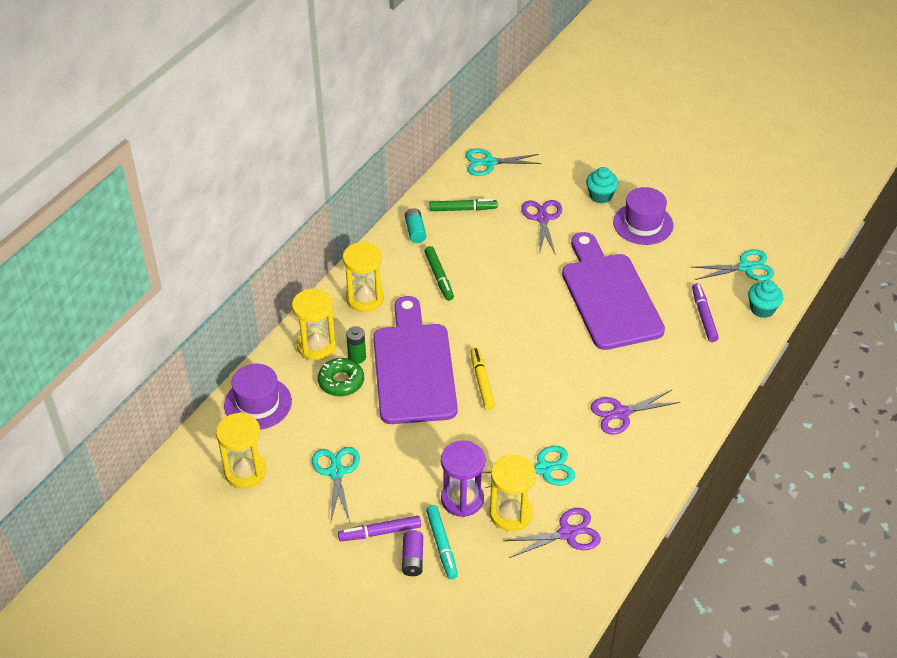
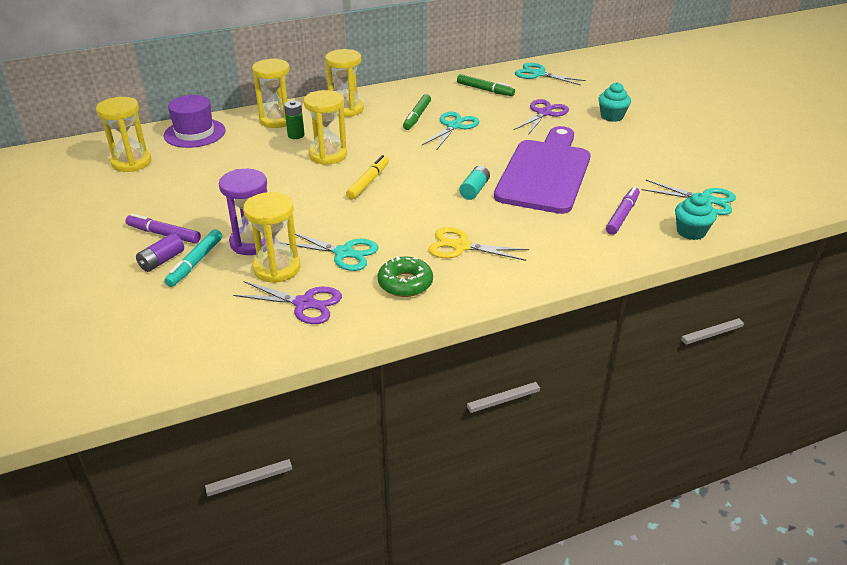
camera: 35 degrees right, 10 degrees down
turquoise scissors [312,447,360,522] -> turquoise scissors moved to [422,112,479,149]
green donut [318,358,364,396] -> green donut moved to [378,256,433,297]
purple cutting board [373,296,458,424] -> yellow hourglass [304,90,347,165]
turquoise battery [405,208,427,243] -> turquoise battery moved to [459,166,490,200]
purple scissors [591,390,680,434] -> yellow scissors [428,227,529,261]
purple hat [613,187,673,245] -> none

